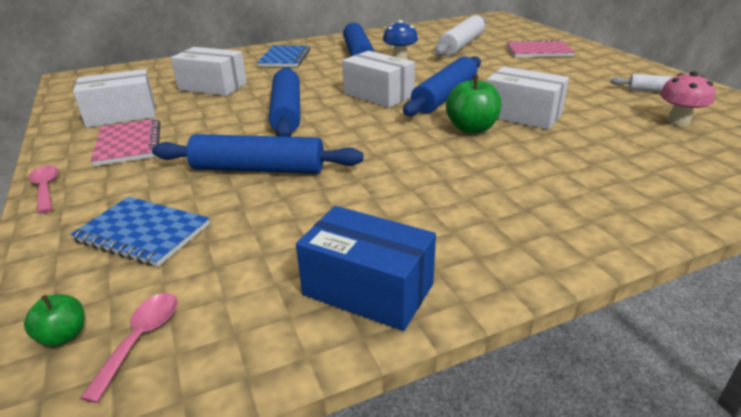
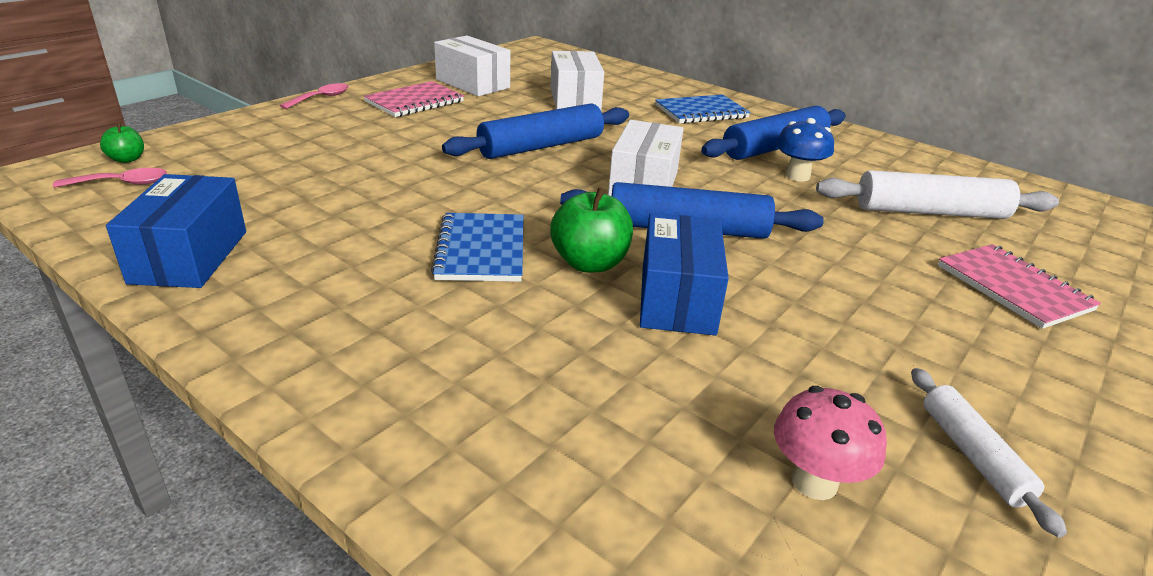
camera: 60 degrees right, 0 degrees up
blue notebook [70,197,210,267] -> blue notebook moved to [431,213,524,282]
blue rolling pin [152,134,363,174] -> none
white box [486,66,569,130] -> blue box [640,213,729,336]

